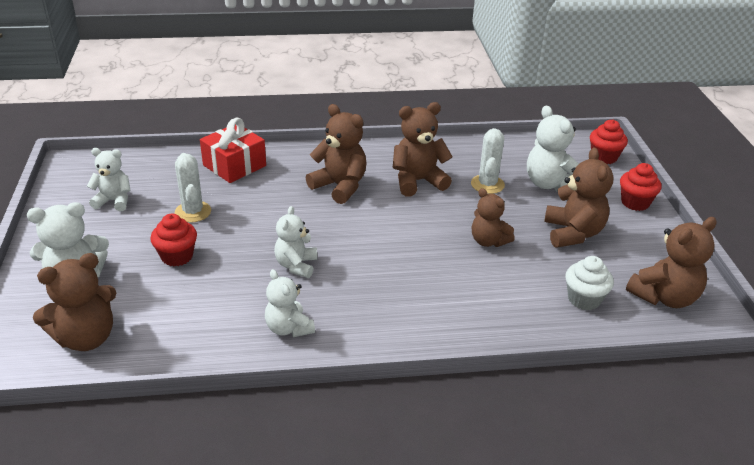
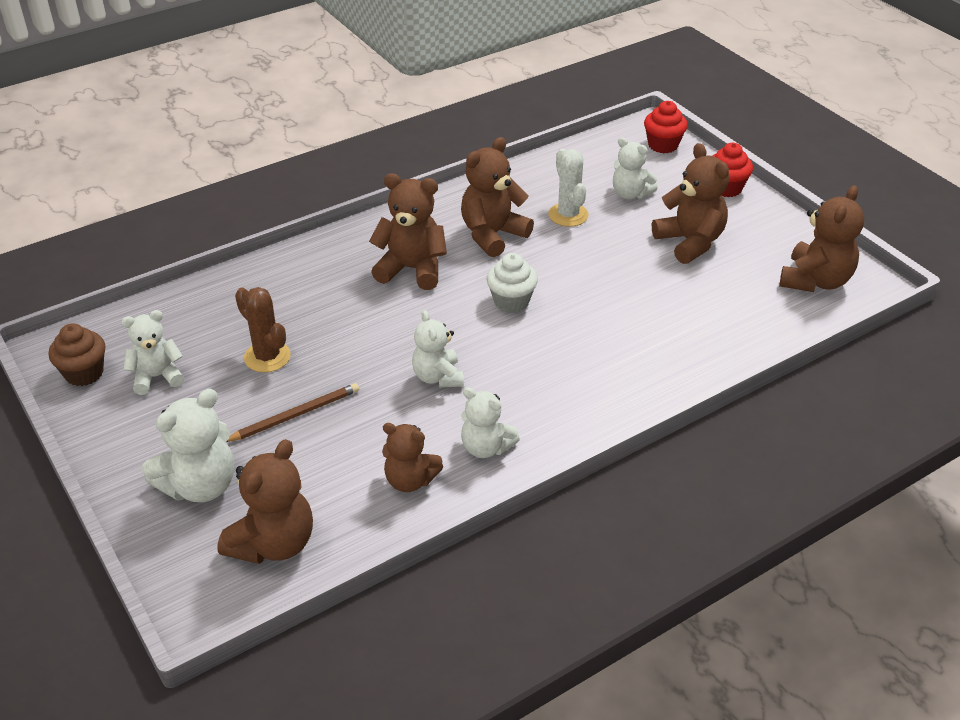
camera: 25 degrees left, 5 degrees up
red cupcake [151,214,197,266] -> brown pencil [226,383,359,442]
white cactus [175,153,211,223] -> brown cactus [235,287,291,372]
red gift [200,118,266,183] -> none
brown teddy bear [472,188,515,247] -> brown teddy bear moved to [382,423,443,492]
white teddy bear [527,106,579,192] -> white teddy bear [613,137,657,199], size x0.67
white cupcake [565,256,614,310] -> white cupcake moved to [486,253,538,313]
none -> brown cupcake [49,323,105,386]

